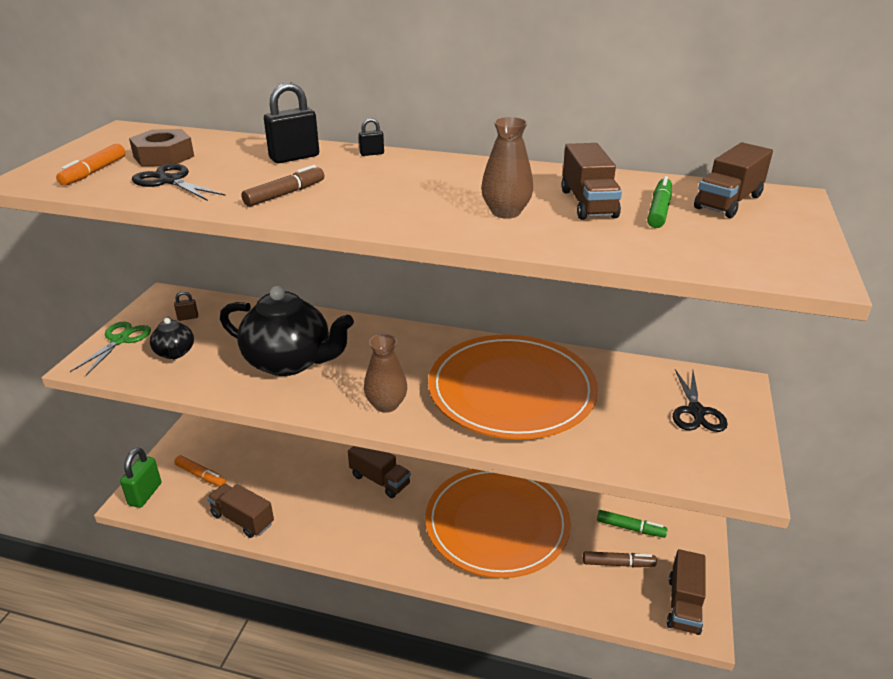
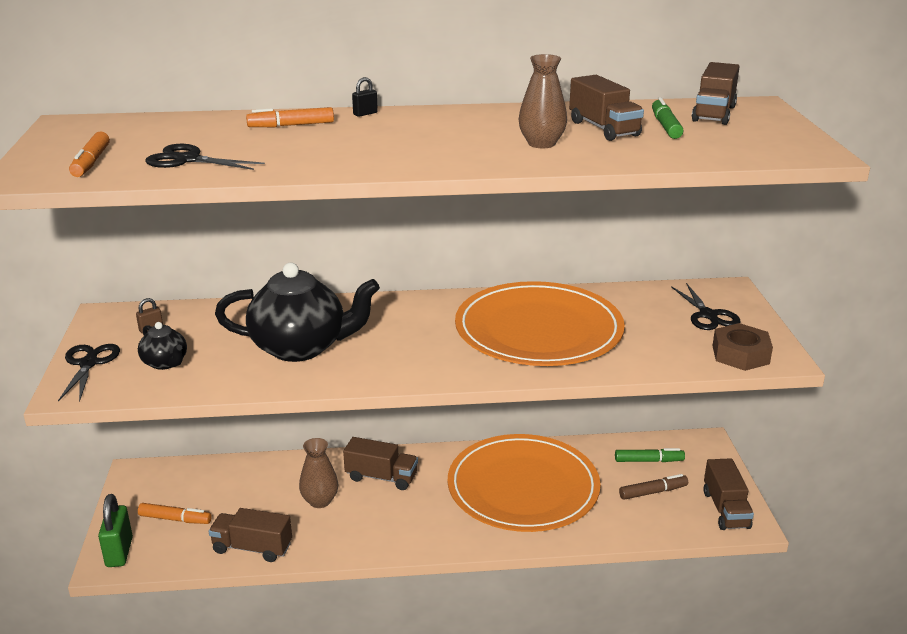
camera: 20 degrees left, 5 degrees down
green scissors [70,322,151,376] -> black scissors [58,344,120,402]
brown nut [129,129,194,167] -> brown nut moved to [712,323,773,371]
brown marker [241,165,324,207] -> none
black padlock [264,82,319,163] -> orange marker [246,107,334,127]
brown vase [364,334,407,413] -> brown vase moved to [299,438,338,508]

